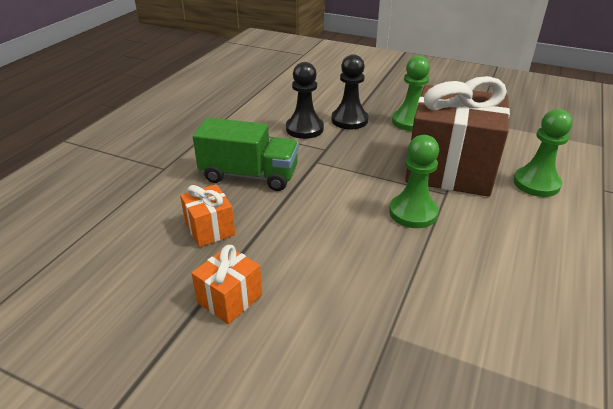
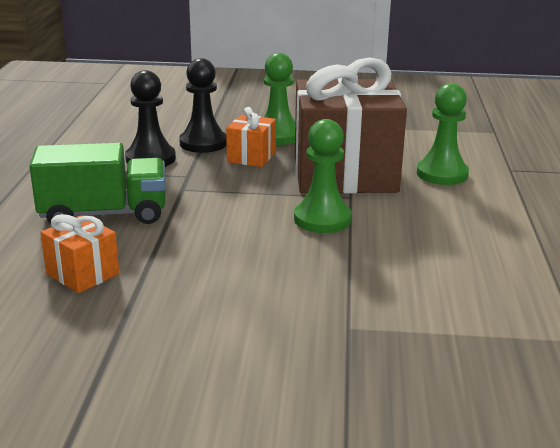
camera: 20 degrees left, 10 degrees down
orange gift [192,245,262,324] -> orange gift moved to [226,107,276,167]

